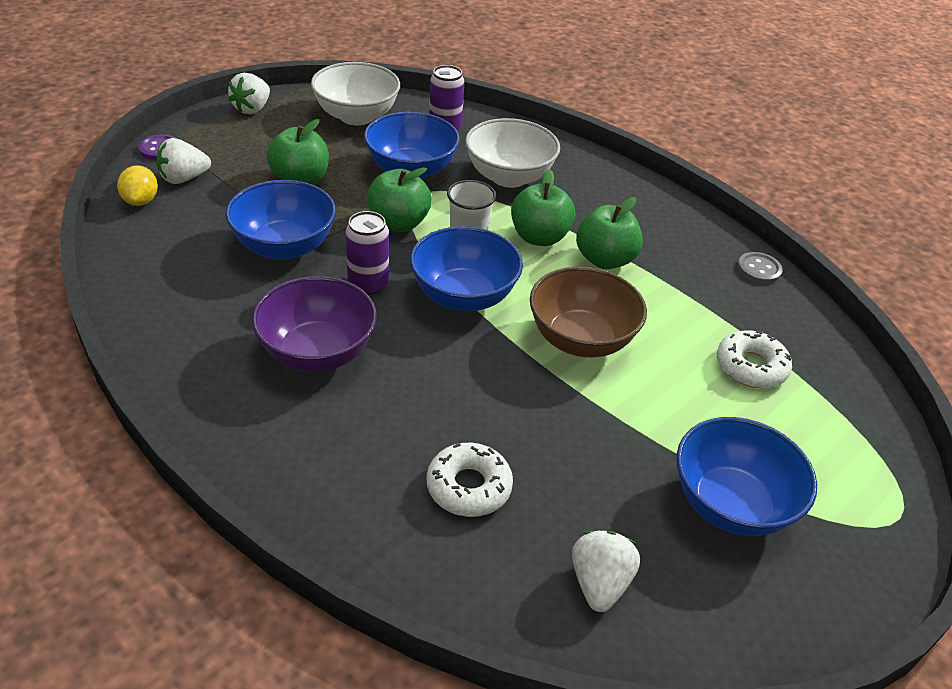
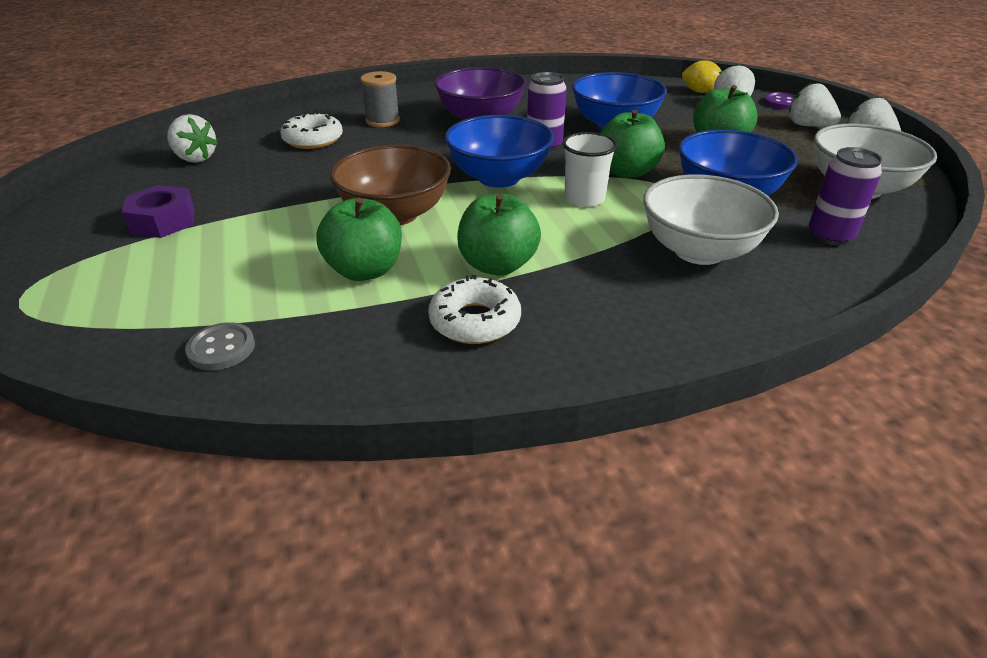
camera: 120 degrees right, 5 degrees down
green apple [511,169,575,246] -> green apple moved to [317,198,402,281]
blue bowl [677,417,817,536] -> purple nut [122,185,195,238]
white donut [717,330,792,388] -> white donut moved to [428,275,521,344]
grey button [737,252,782,284] -> grey button moved to [185,322,255,370]
none -> grey spool [360,71,400,127]
none -> white strawberry [789,83,841,127]

